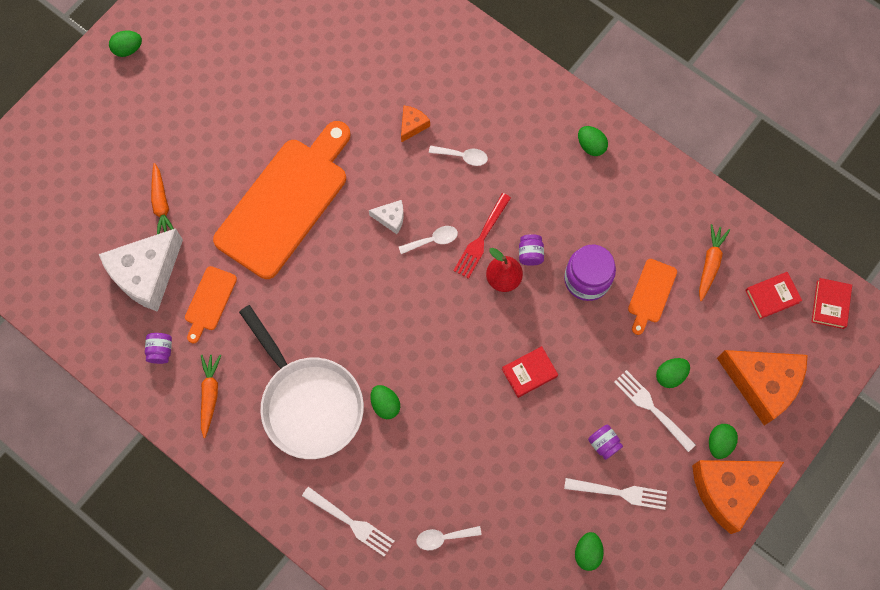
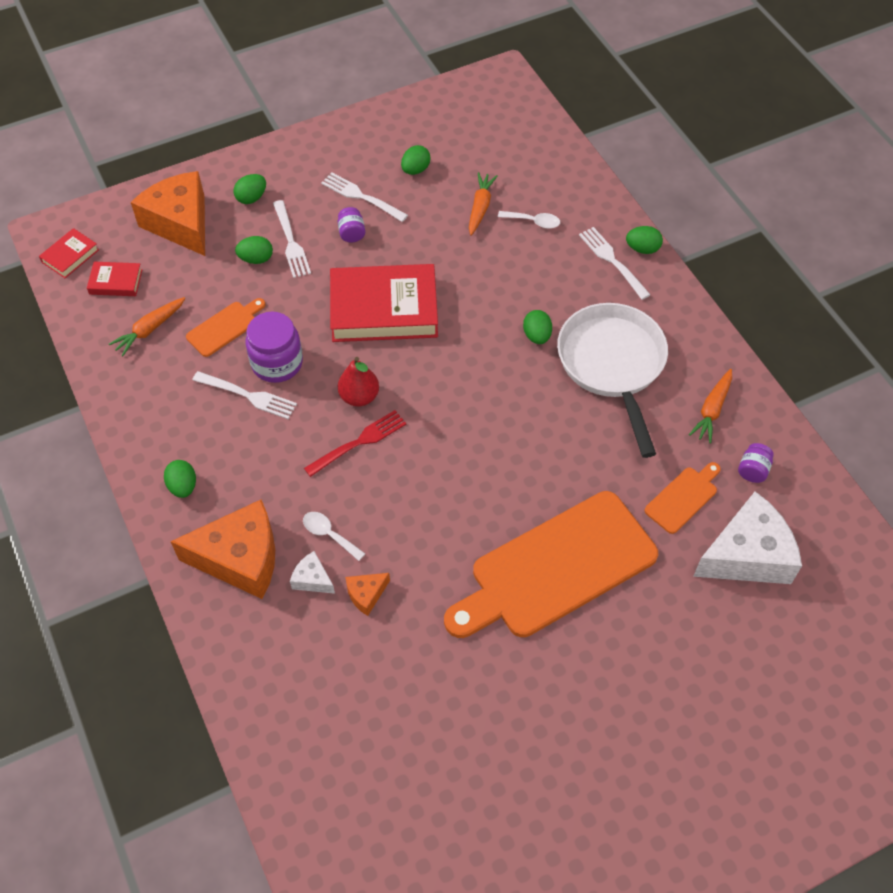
camera: 155 degrees left, 15 degrees down
green egg [109,31,142,57] -> green egg moved to [626,226,663,254]
orange carrot [151,163,174,234] -> orange carrot moved to [469,172,498,236]
white cheese [369,200,404,234] -> white cheese moved to [290,551,335,594]
white spoon [399,226,458,254] -> none
red book [502,346,558,398] -> red book [330,264,438,342], size x2.18
purple jar [519,234,544,266] -> none
orange cheese [692,460,784,534] -> orange cheese moved to [170,499,275,599]
none -> white fork [193,371,297,419]

